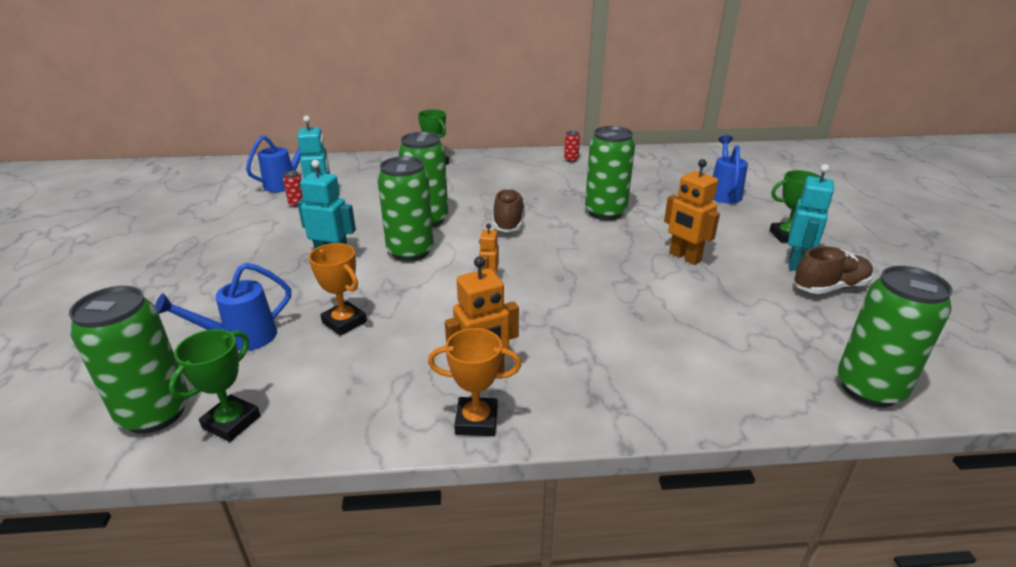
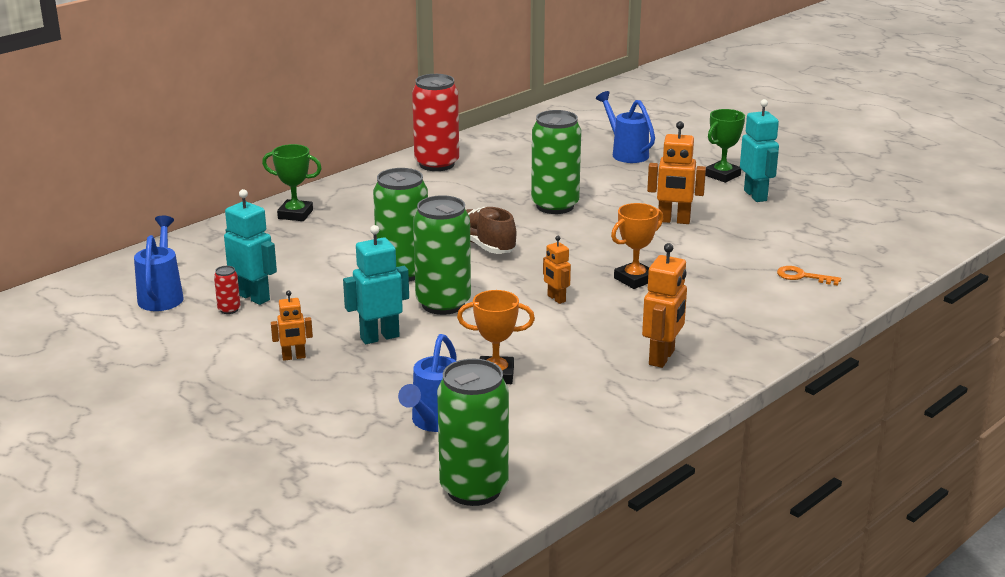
camera: 40 degrees left, 5 degrees down
green trophy [169,329,261,442] -> none
orange trophy [428,328,521,436] -> orange trophy moved to [611,203,663,289]
red can [564,130,580,162] -> red can [412,74,459,171], size x2.44
brown shoe [793,246,873,294] -> none
green can [837,266,953,407] -> none
none -> orange robot [271,290,313,361]
none -> orange key [777,266,841,286]

